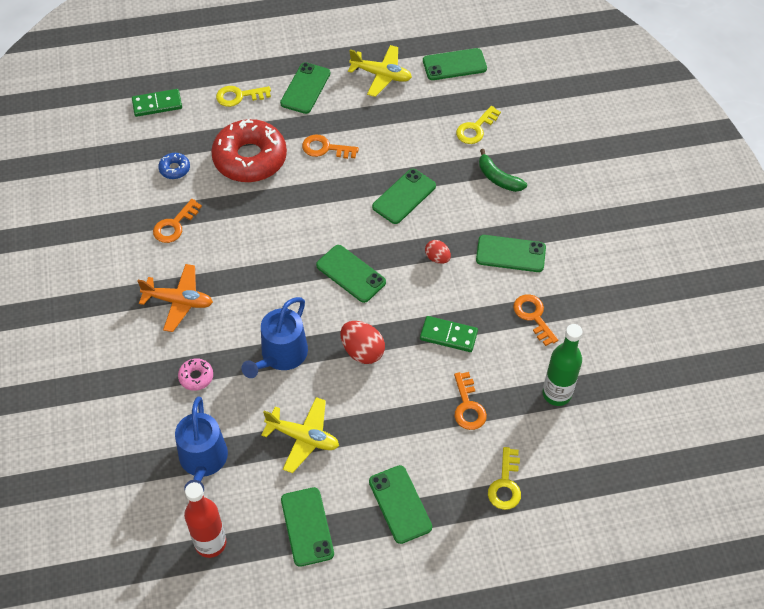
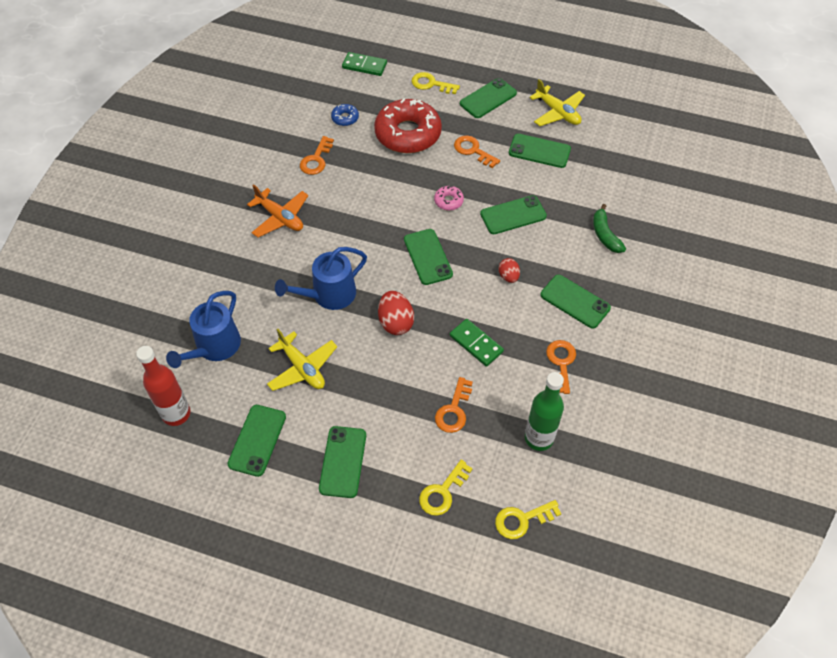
camera: 30 degrees right, 0 degrees up
orange key [153,199,202,243] -> orange key turned 45 degrees counterclockwise [300,136,334,175]
pink donut [178,358,213,391] -> pink donut moved to [434,186,464,211]
green phone [423,48,487,80] -> green phone moved to [509,134,571,168]
yellow key [456,106,501,144] -> yellow key moved to [495,500,561,539]

